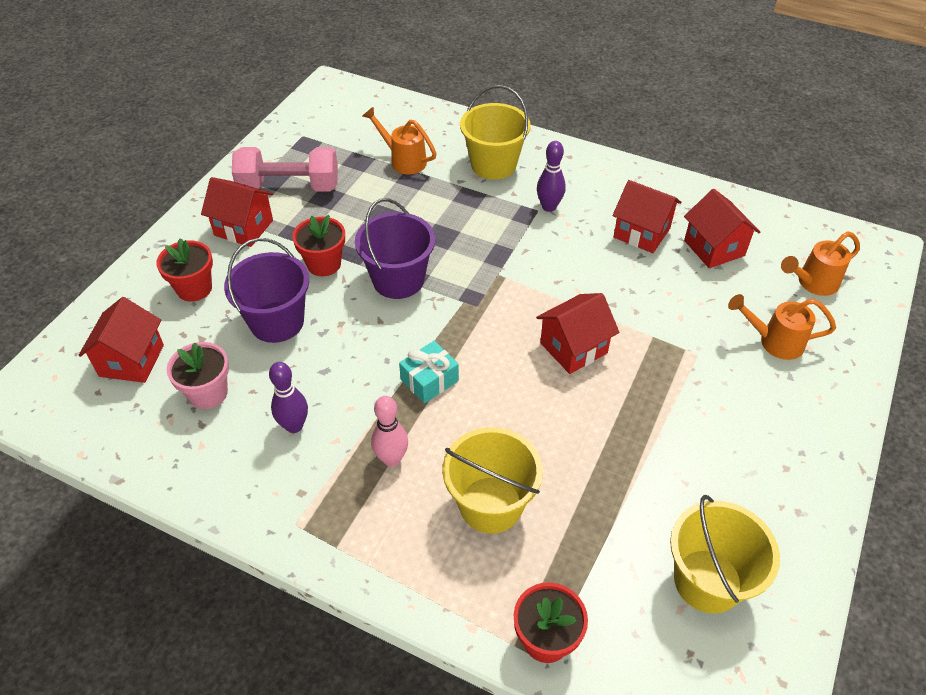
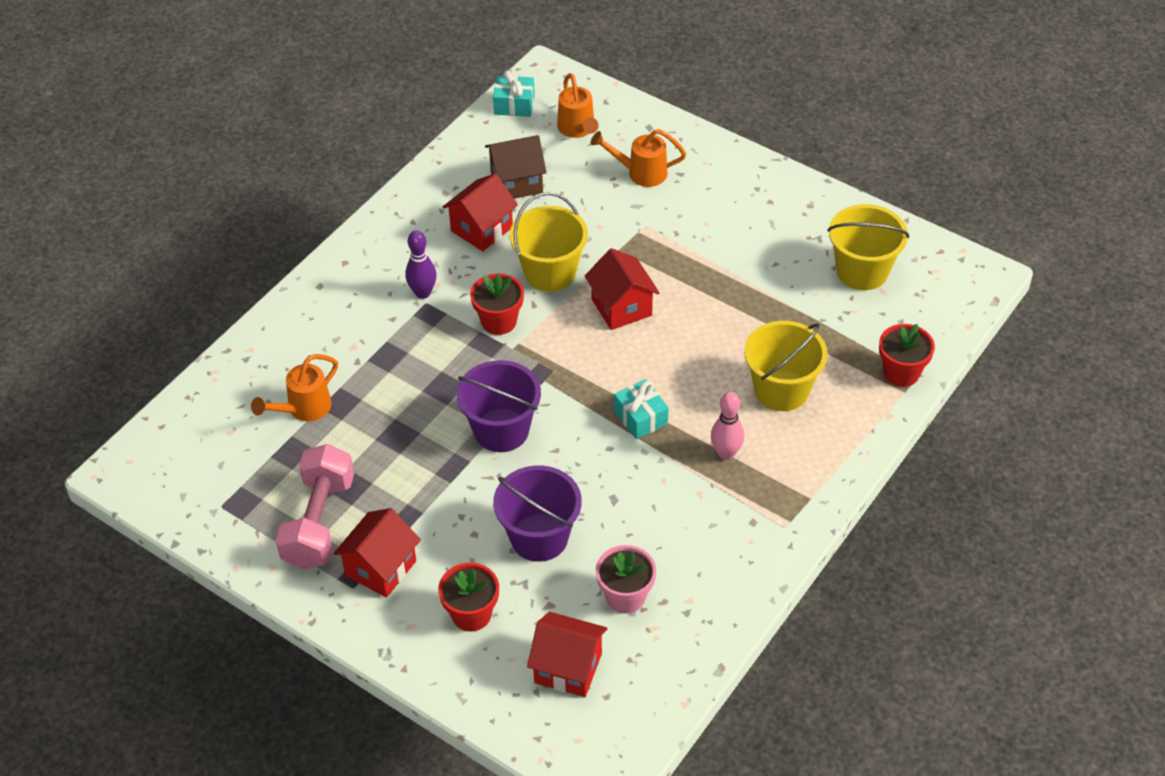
camera: 80 degrees left, 0 degrees up
purple bowling pin [269,362,308,433] -> none
red flower pot [292,215,345,276] -> red flower pot moved to [470,273,524,335]
yellow bucket [460,85,531,180] -> yellow bucket moved to [510,192,588,292]
red house [684,189,760,268] -> brown house [485,135,547,199]
orange watering can [728,294,836,360] -> orange watering can turned 75 degrees clockwise [590,129,686,187]
none -> turquoise gift [493,70,535,117]

